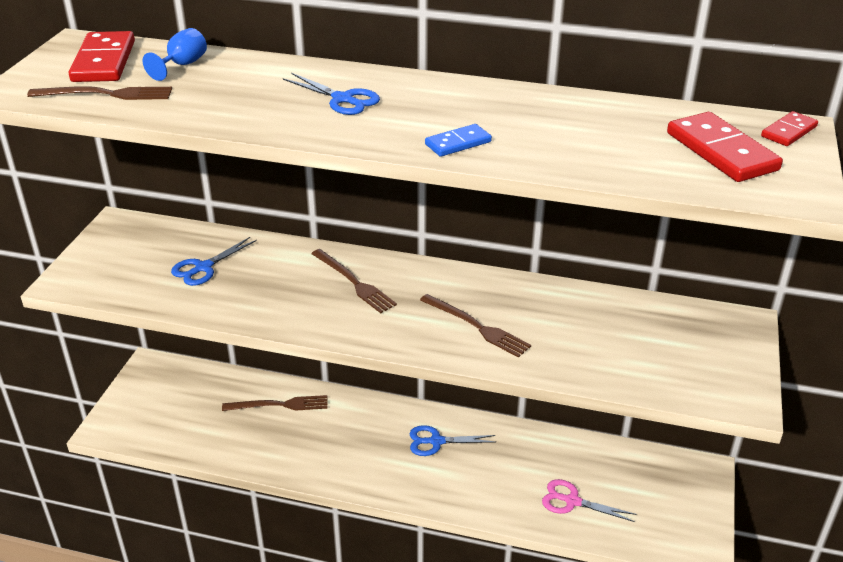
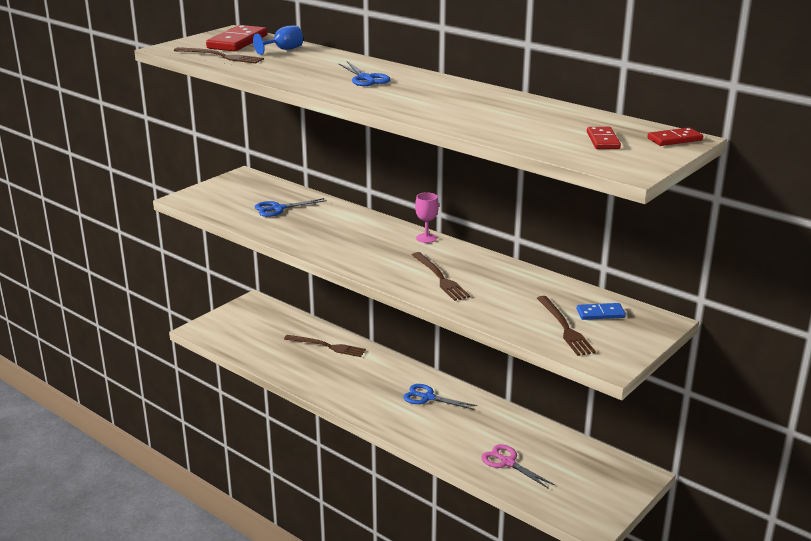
camera: 25 degrees right, 10 degrees down
brown fork [311,249,397,313] -> brown fork moved to [537,296,596,356]
blue domino [425,124,492,157] -> blue domino moved to [576,303,626,320]
red domino [667,112,783,182] -> red domino [587,127,621,149], size x0.56
none -> pink goblet [415,192,439,243]

